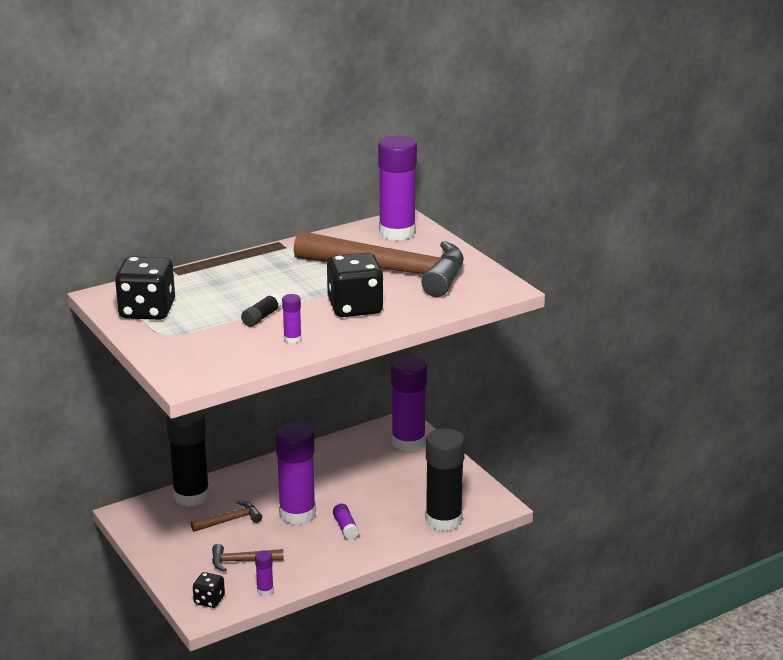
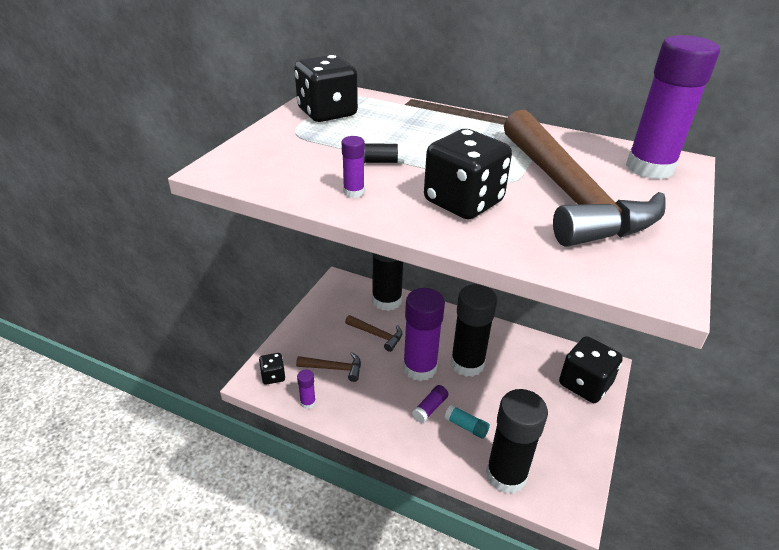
camera: 55 degrees right, 10 degrees up
brown hammer [212,544,283,572] -> brown hammer turned 135 degrees clockwise [296,352,361,382]
purple glue stick [391,356,427,451] -> black dice [559,336,623,403]
none -> turquoise glue stick [445,405,490,439]
none -> black glue stick [451,284,497,377]

